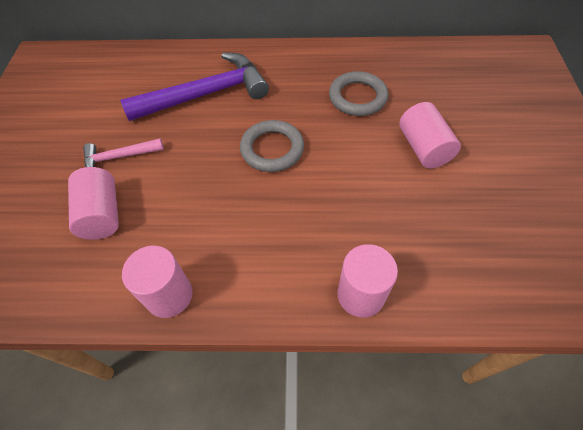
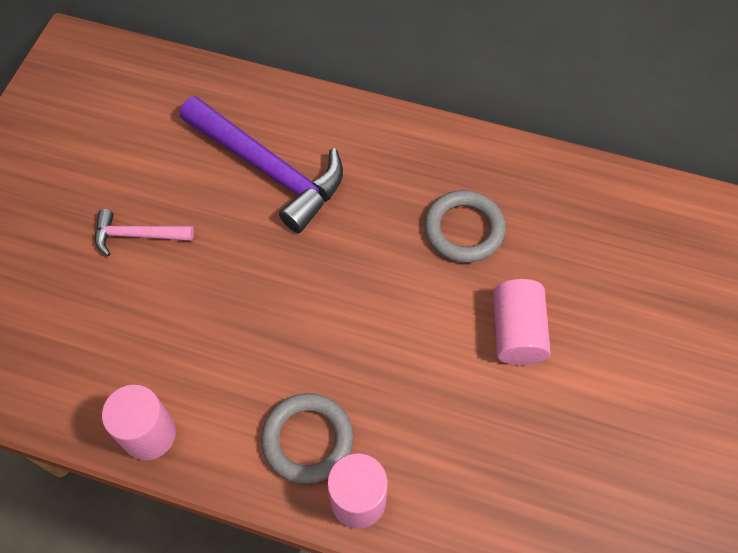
camera: 15 degrees right, 5 degrees up
pink cylinder [68,167,119,240] -> none
purple hammer [120,52,269,121] -> purple hammer turned 45 degrees clockwise [180,96,343,233]
grey ring [240,120,304,172] -> grey ring moved to [261,393,353,484]

